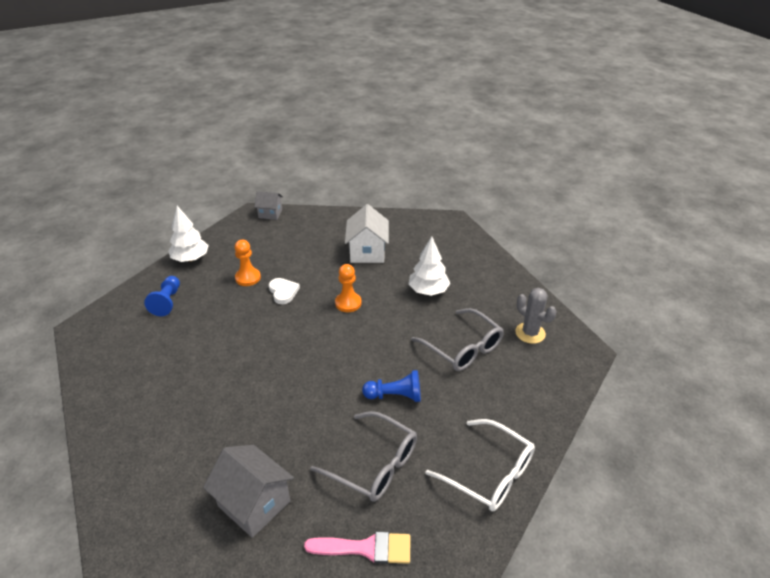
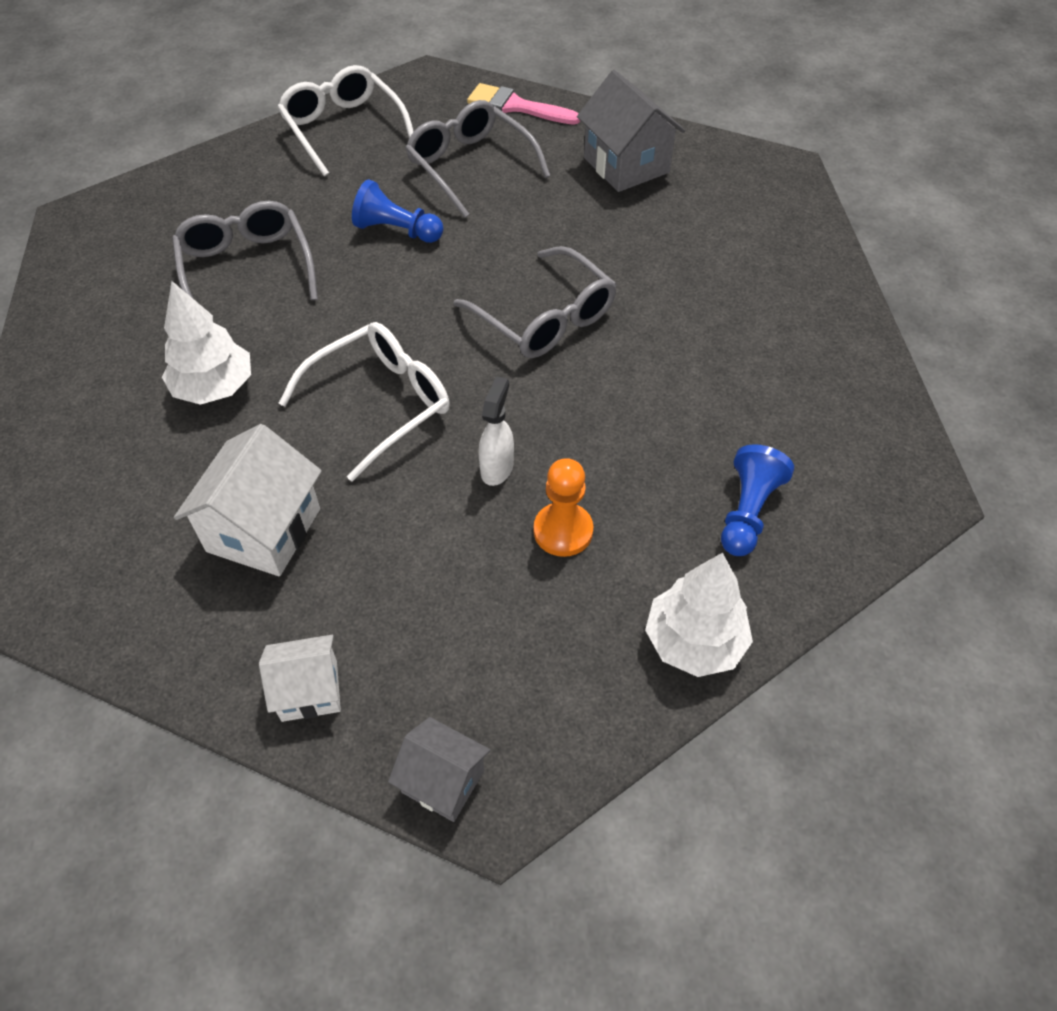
camera: 160 degrees left, 15 degrees up
white heart [269,278,300,304] -> white spray bottle [478,376,514,486]
orange pawn [335,264,362,312] -> white glasses [279,322,450,481]
grey cactus [515,288,556,344] -> none
none -> white house [259,635,341,722]
none -> grey glasses [453,246,617,358]

